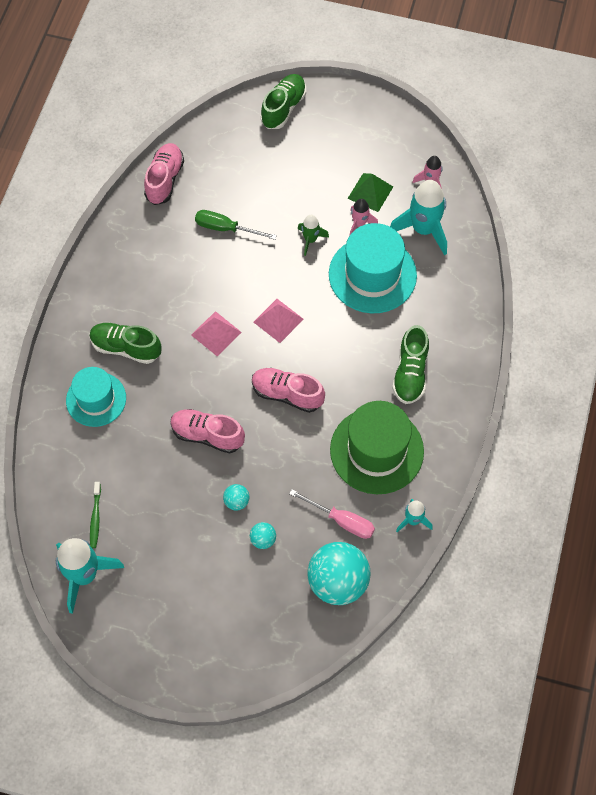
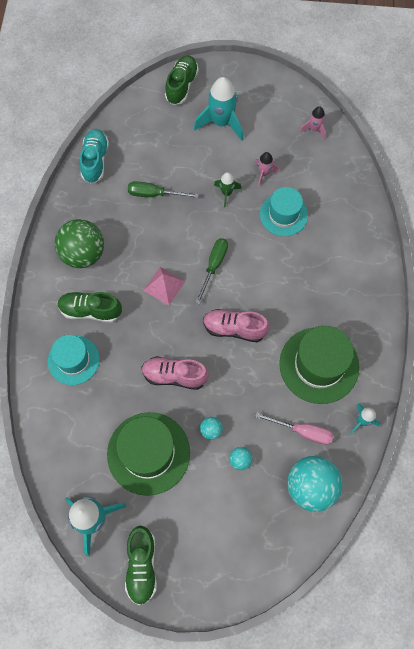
camera: 10 degrees left, 5 degrees up
green toothbrush [90,482,101,548] -> none
pink shoe [144,143,184,205] -> turquoise shoe [80,129,109,184]
pink pyramid [253,299,304,343] -> green screwdriver [195,238,228,304]
turquoise hat [329,223,417,313] -> turquoise hat [260,187,308,236], size x0.65
green pyramid [347,173,393,212] -> none
turquoise rocket [390,180,447,255] -> turquoise rocket moved to [194,77,243,141]
green shoe [392,325,429,404] -> green shoe moved to [125,526,157,605]
none -> green ball [55,219,104,268]
none -> green hat [107,412,190,496]

